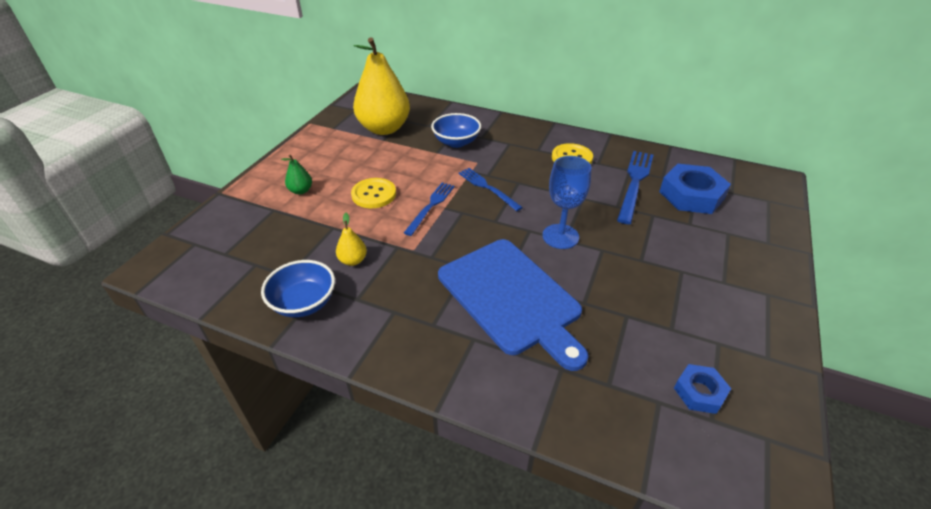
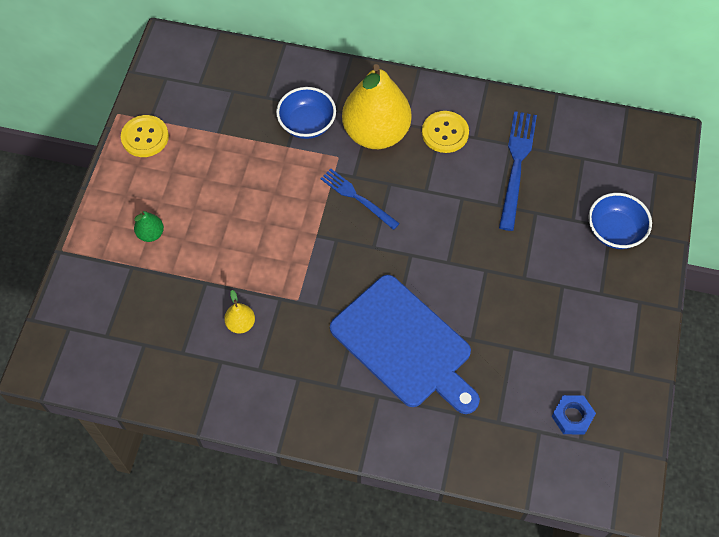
camera: 10 degrees left, 20 degrees up
blue bowl [261,260,335,317] -> blue bowl moved to [588,193,652,249]
yellow button [351,178,396,208] -> yellow button moved to [121,115,169,157]
yellow pear [353,37,410,135] -> yellow pear moved to [342,64,412,149]
blue fork [404,183,455,236] -> none
blue goblet [542,156,591,249] -> none
blue nut [659,164,731,214] -> none

